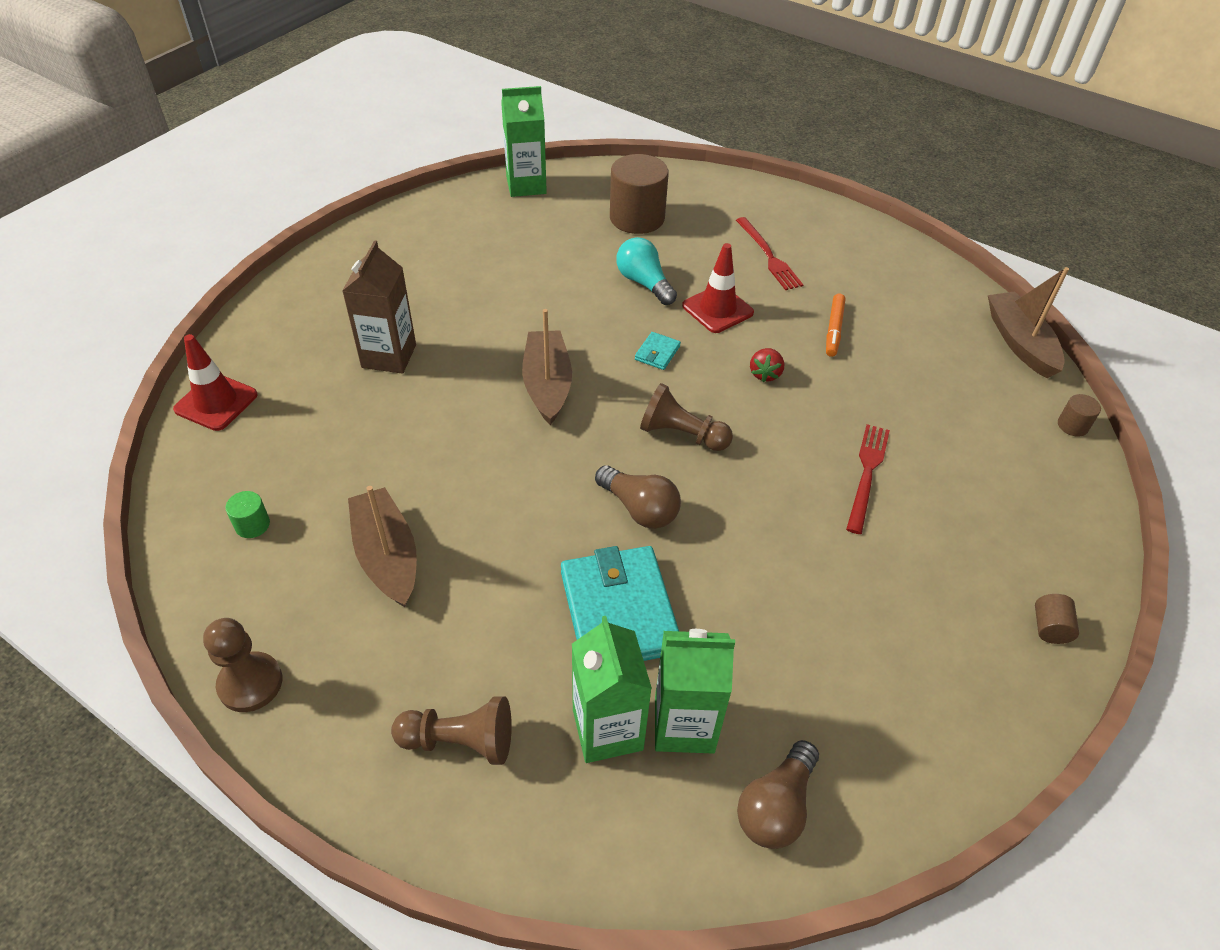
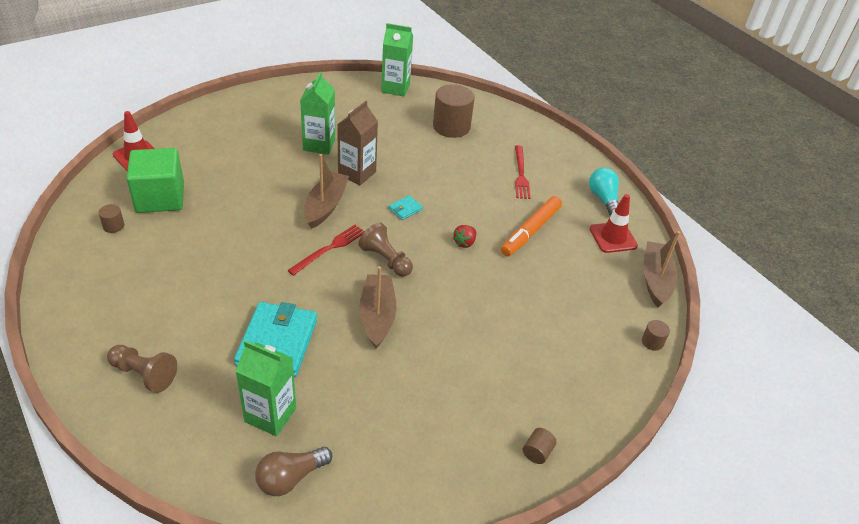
camera: 20 degrees right, 5 degrees down
brown pawn [203,618,282,712] -> none
green cylinder [225,491,270,538] -> brown cylinder [98,204,124,233]
brown carton [342,240,416,374] -> brown carton moved to [337,101,378,185]
brown boat [348,486,417,607] -> brown boat moved to [359,266,396,349]
green carton [572,616,652,763] -> green carton moved to [300,72,335,155]
brown light bulb [595,465,681,529] -> none
turquoise light bulb [616,237,677,305] -> turquoise light bulb moved to [589,168,619,216]
red traffic cone [682,243,754,333] -> red traffic cone moved to [590,194,638,253]
orange marker [826,294,846,357] -> orange marker [501,196,562,256], size x1.62
red fork [846,424,890,534] -> red fork moved to [287,225,365,276]
none -> green cube [126,148,184,213]

